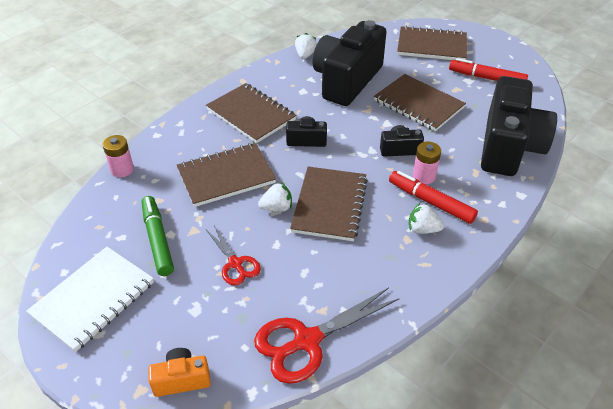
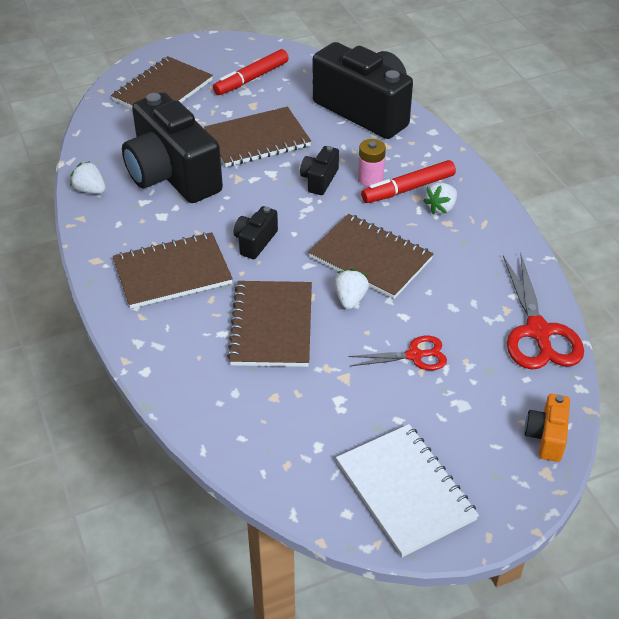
camera: 65 degrees left, 0 degrees up
pink battery [102,135,134,177] -> none
green marker [142,196,174,276] -> none

